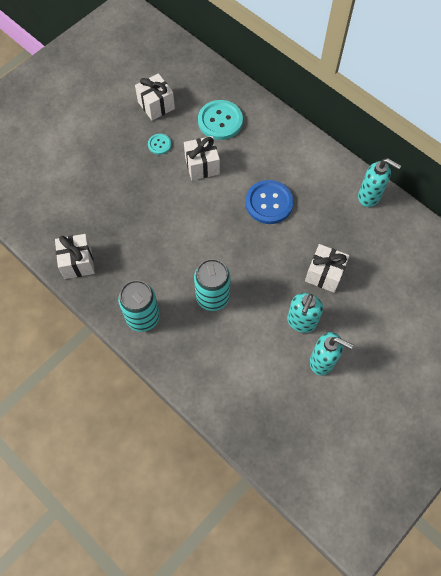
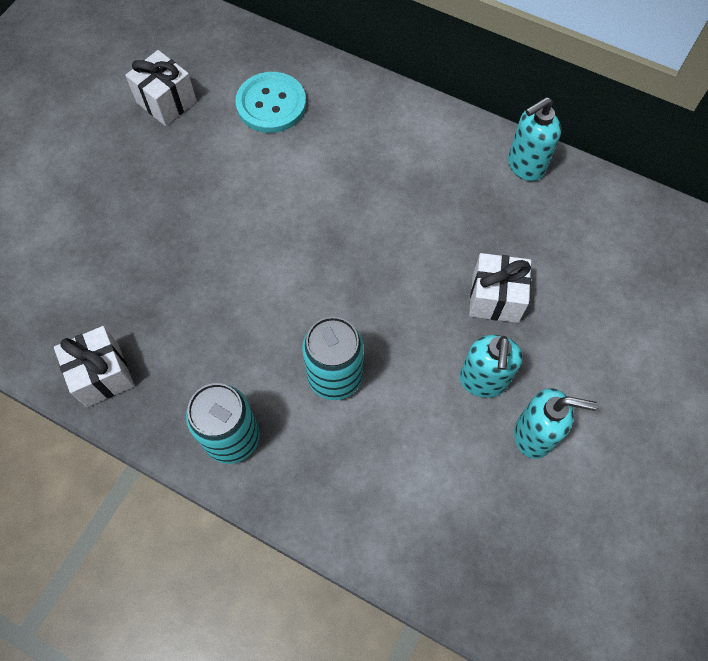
camera: 15 degrees left, 0 degrees up
turquoise button [148,134,171,155] -> none
white gift [184,136,220,180] -> none
blue button [245,180,294,224] -> none
turquoise soap dispenser [358,158,401,207] -> turquoise soap dispenser turned 135 degrees clockwise [508,97,561,181]

